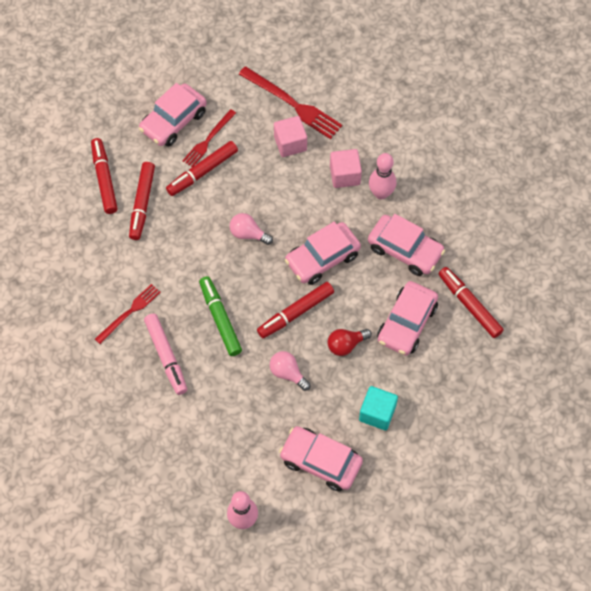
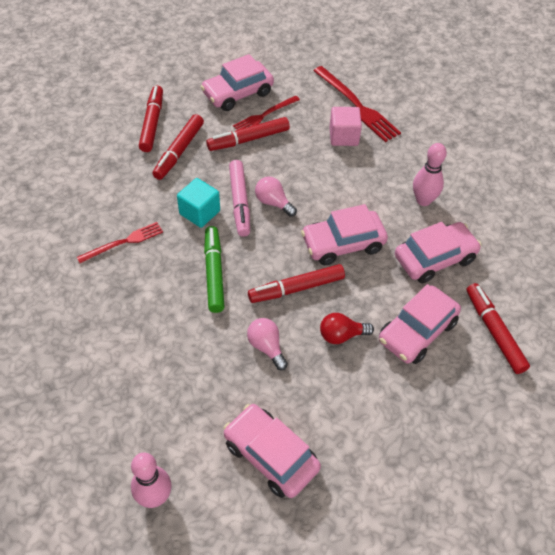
camera: 15 degrees right, 10 degrees down
pink marker [144,313,187,395] -> pink marker moved to [229,160,250,237]
pink cube [330,149,362,188] -> none
turquoise cube [359,386,398,430] -> turquoise cube moved to [177,178,220,228]
pink car [368,214,445,276] -> pink car turned 75 degrees counterclockwise [395,222,481,283]

